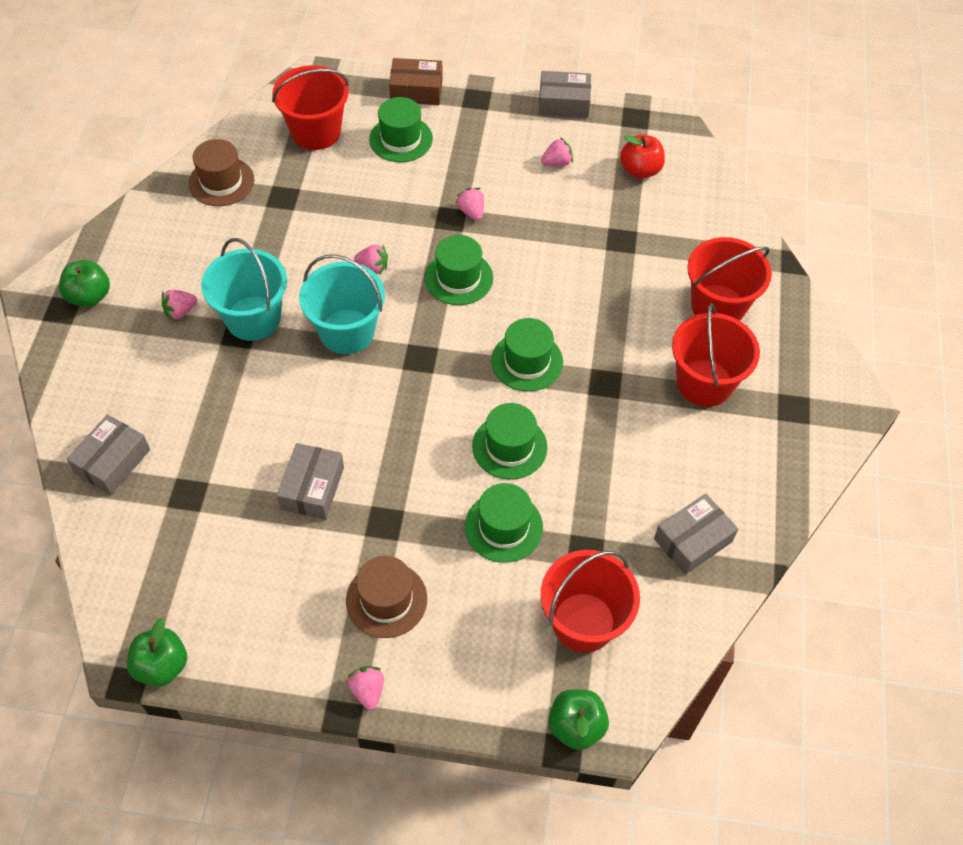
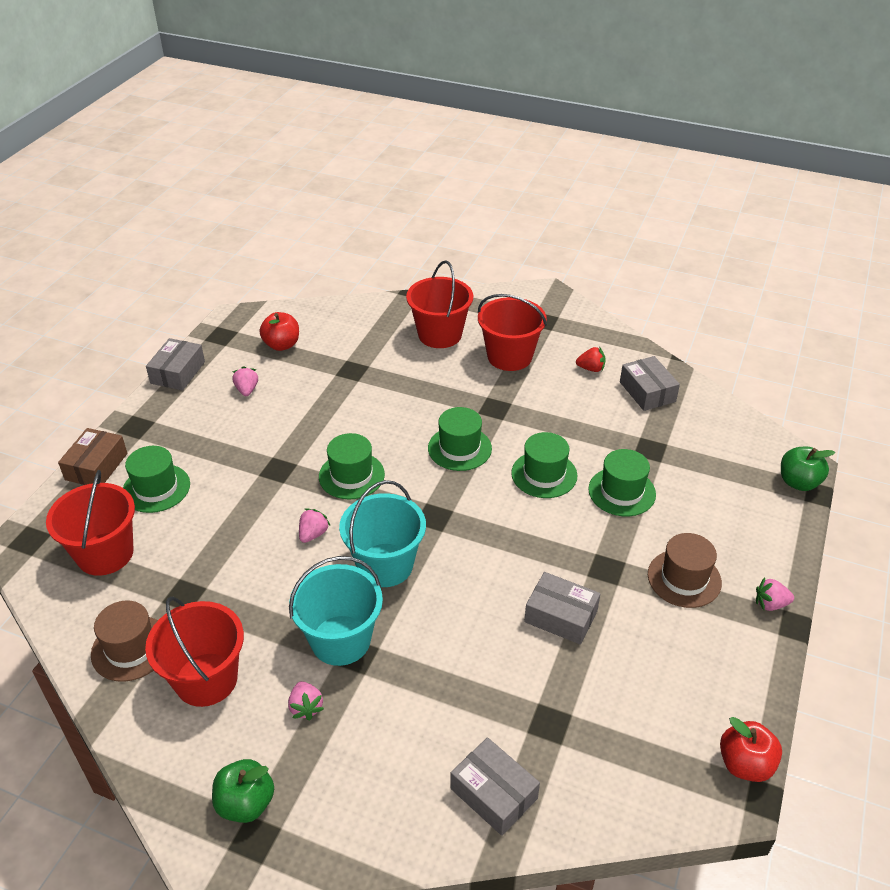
camera: 75 degrees left, 15 degrees down
green apple [127,618,187,687] -> red apple [720,717,782,782]
pink strawberry [456,188,484,221] -> none
red bucket [541,550,640,652] -> red bucket moved to [145,597,244,707]
none -> red strawberry [576,347,606,372]

